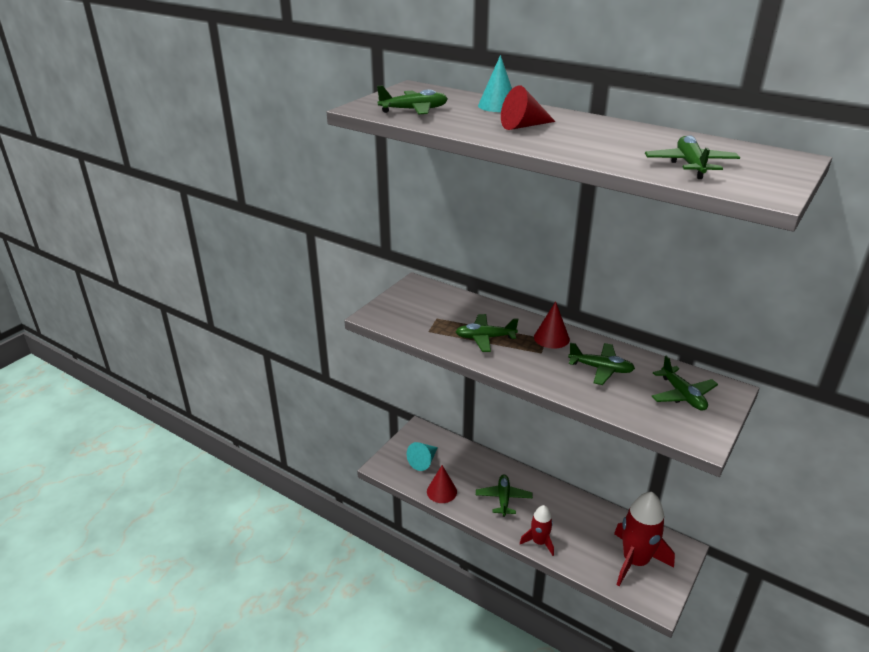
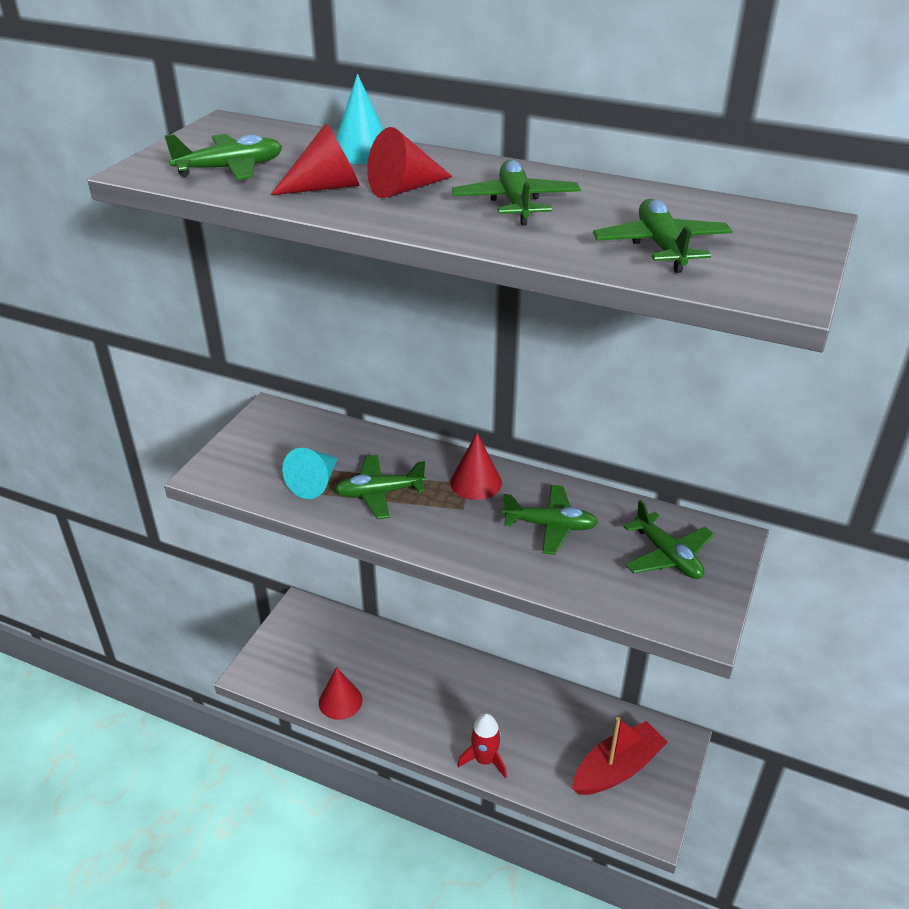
camera: 10 degrees left, 5 degrees up
turquoise cone [407,442,438,471] -> turquoise cone moved to [282,448,338,499]
green plane [476,474,533,517] -> green plane moved to [452,160,581,226]
red rocket [614,492,675,586] -> red boat [572,717,668,795]
none -> red cone [270,123,360,195]

